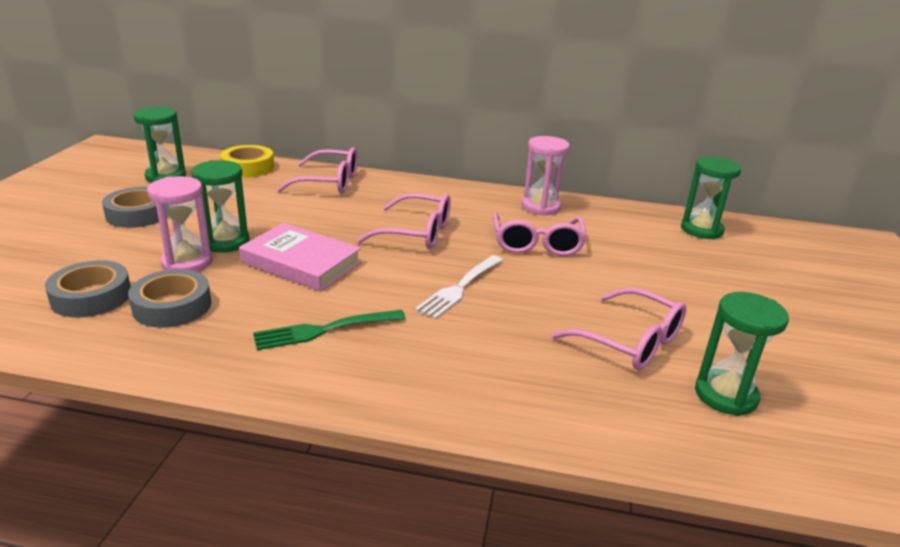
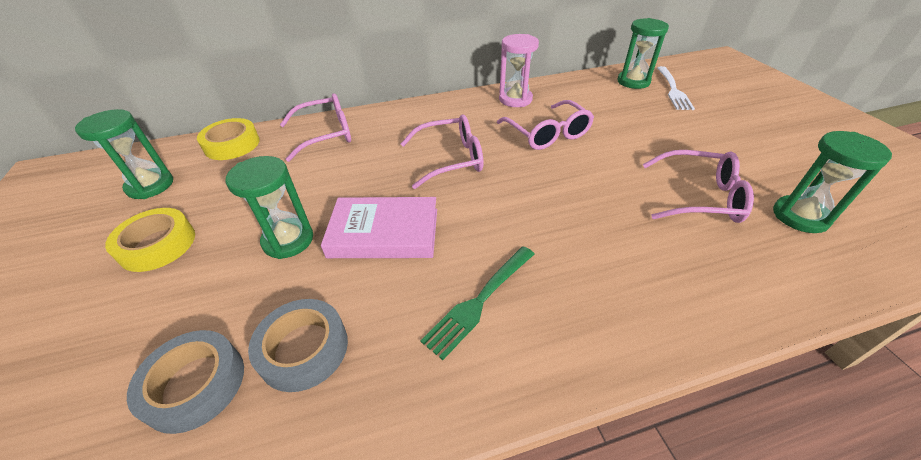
camera: 25 degrees left, 15 degrees up
grey tape [102,187,167,228] -> yellow tape [105,208,195,272]
pink hourglass [147,176,213,272] -> none
white fork [415,255,503,319] -> white fork moved to [657,66,695,110]

